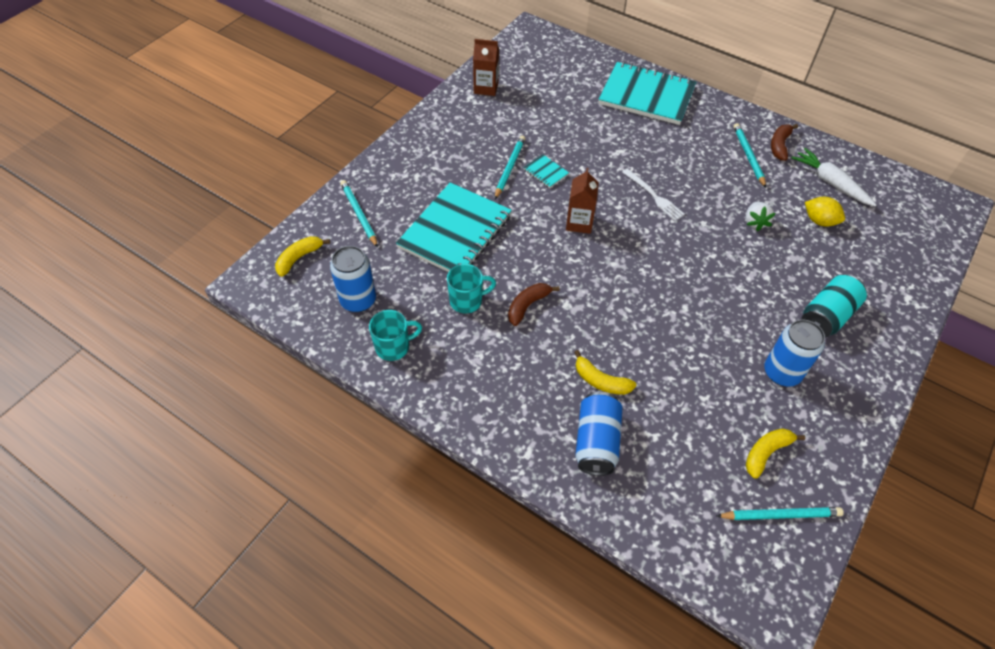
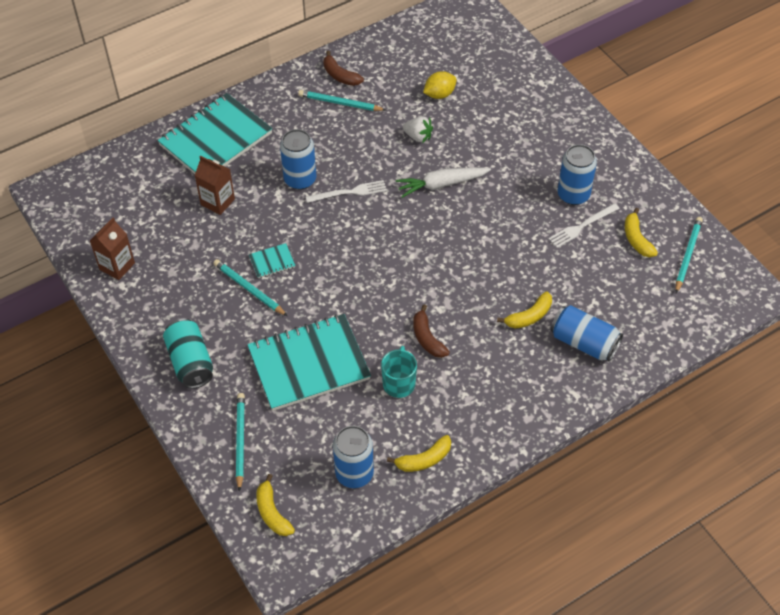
camera: 65 degrees left, 0 degrees up
turquoise pencil [340,180,378,248] -> turquoise pencil turned 90 degrees clockwise [236,393,245,492]
turquoise mug [369,310,422,361] -> yellow banana [387,435,451,472]
turquoise notebook [396,182,512,272] -> turquoise notebook turned 75 degrees counterclockwise [247,314,371,411]
brown carton [566,168,599,234] -> brown carton moved to [194,156,235,215]
white carrot [792,148,877,207] -> white carrot moved to [396,167,491,198]
turquoise can [801,275,867,338] -> turquoise can moved to [163,318,213,389]
none -> blue can [280,129,316,190]
none -> white fork [548,203,620,248]

